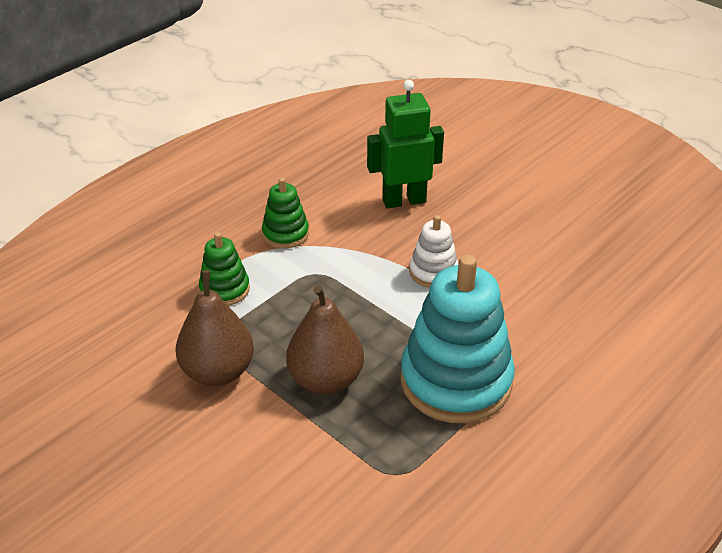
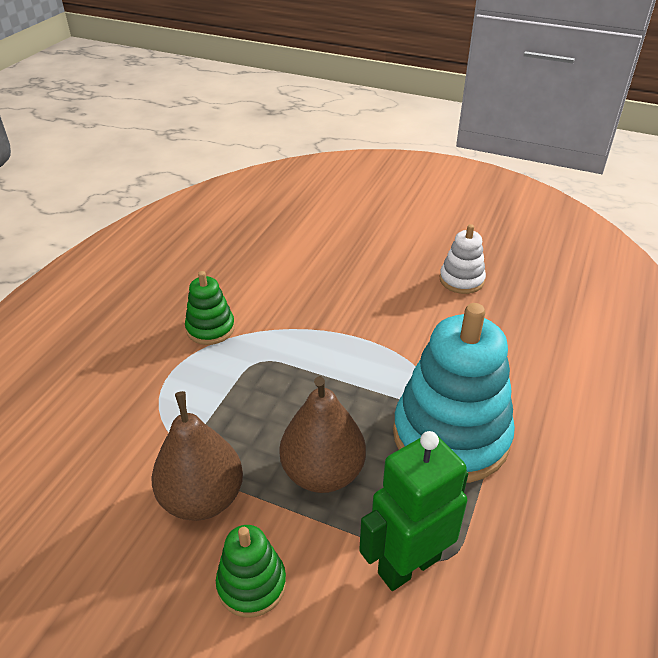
camera: 20 degrees left, 0 degrees up
green stacking toy [199,232,250,306] -> green stacking toy moved to [216,525,286,618]
green robot [367,80,444,209] -> green robot moved to [359,431,468,591]
white stacking toy [409,215,458,288] -> white stacking toy moved to [440,224,486,294]

